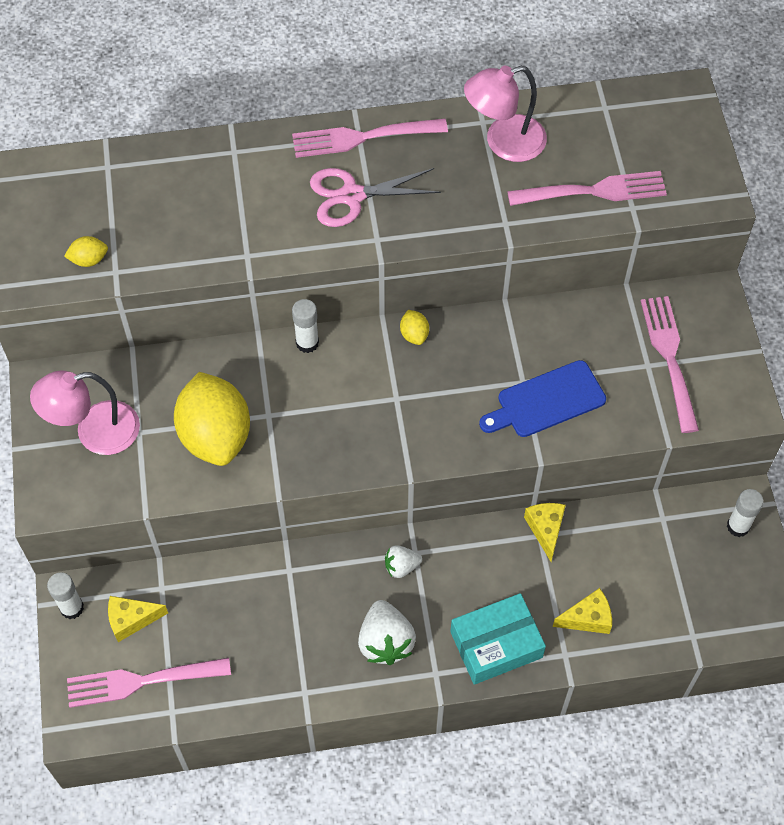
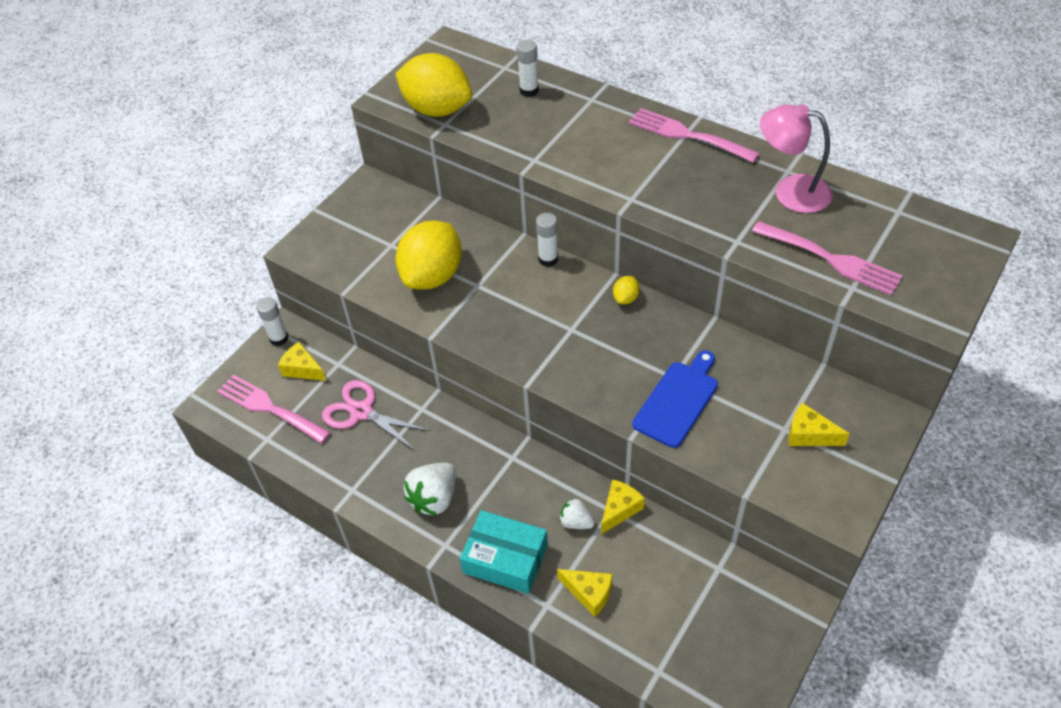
camera: 45 degrees right, 10 degrees down
pink lamp [30,370,140,455] -> none
yellow lemon [64,236,108,267] -> yellow lemon [395,53,472,117], size x2.46
pink scissors [310,168,441,227] -> pink scissors moved to [322,380,430,450]
white strawberry [385,546,422,578] -> white strawberry moved to [559,498,595,529]
blue cutting board [479,360,606,437] -> blue cutting board turned 105 degrees clockwise [632,350,718,448]
pink fork [641,296,699,433] -> yellow cheese [788,403,850,446]
white glue stick [727,489,764,537] -> white glue stick moved to [517,40,539,97]

